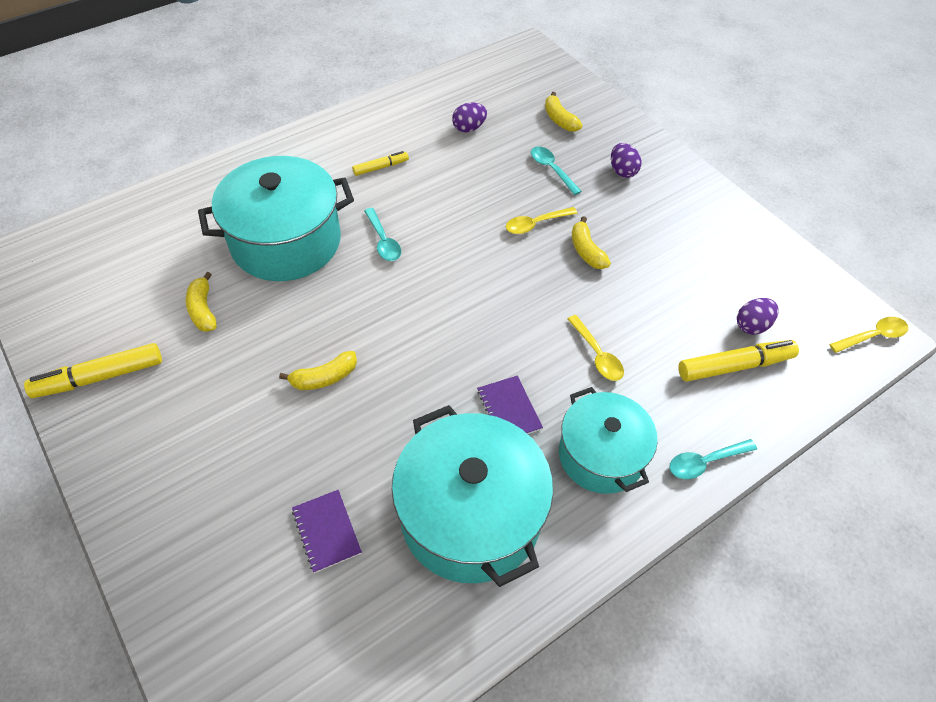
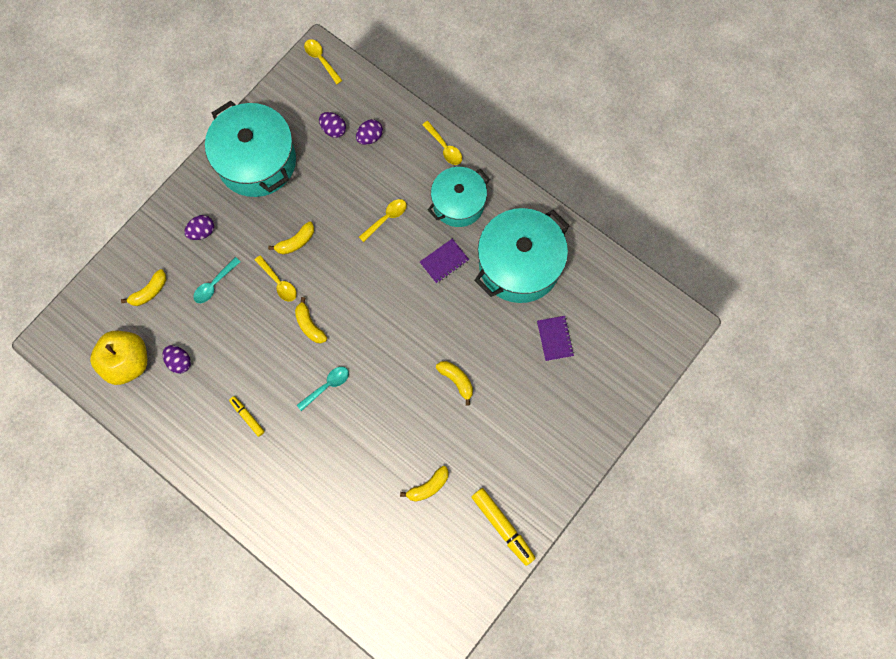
camera: 105 degrees left, 20 degrees up
turquoise pot [198,156,354,281] -> turquoise pot moved to [205,101,296,197]
purple notebook [292,490,362,573] -> purple notebook turned 60 degrees counterclockwise [537,316,574,361]
turquoise spoon [669,439,757,479] -> yellow spoon [422,121,462,165]
yellow marker [678,340,799,382] -> purple egg [356,119,383,145]
none -> yellow apple [90,331,147,385]
none -> yellow banana [295,297,327,343]

